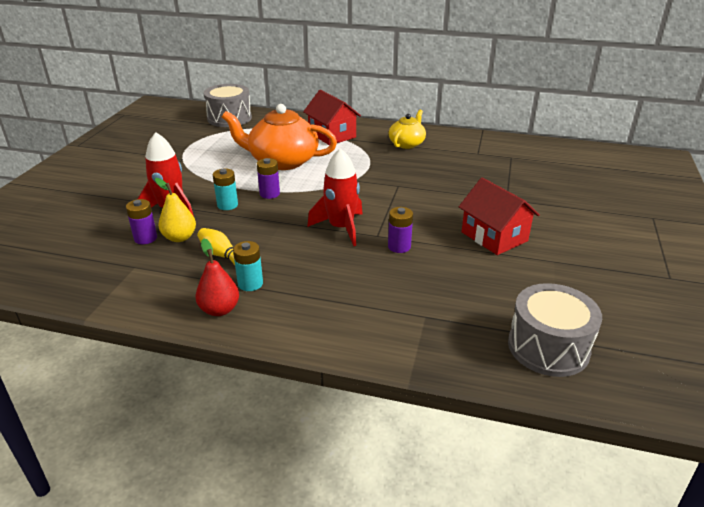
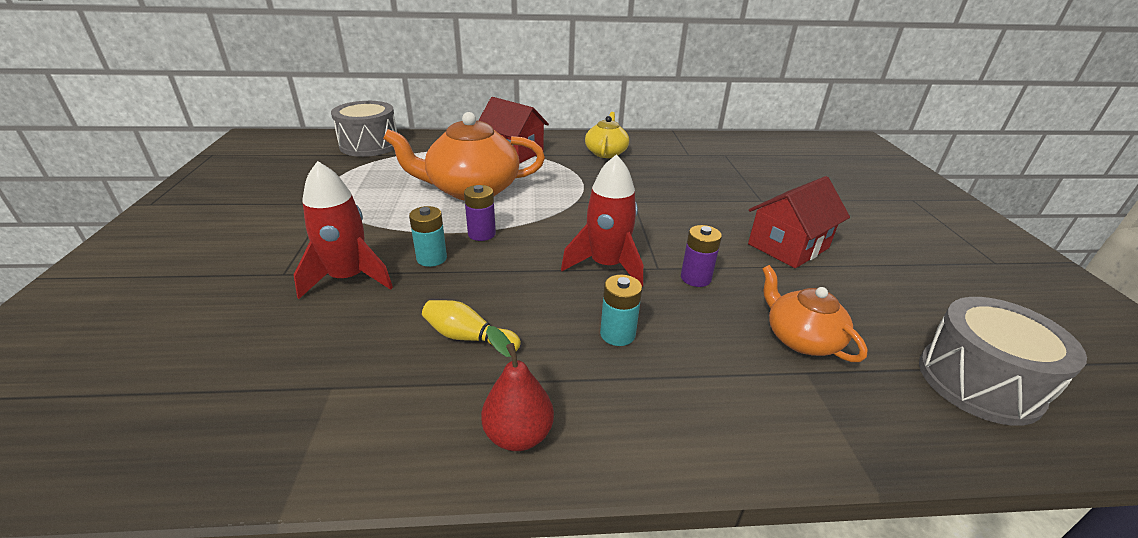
camera: 20 degrees left, 0 degrees up
purple battery [126,199,157,244] -> none
yellow pear [155,178,196,242] -> none
turquoise battery [233,241,263,291] -> turquoise battery moved to [600,274,642,346]
red house [459,177,540,255] -> red house turned 75 degrees counterclockwise [748,176,850,268]
none -> orange teapot [762,265,868,362]

